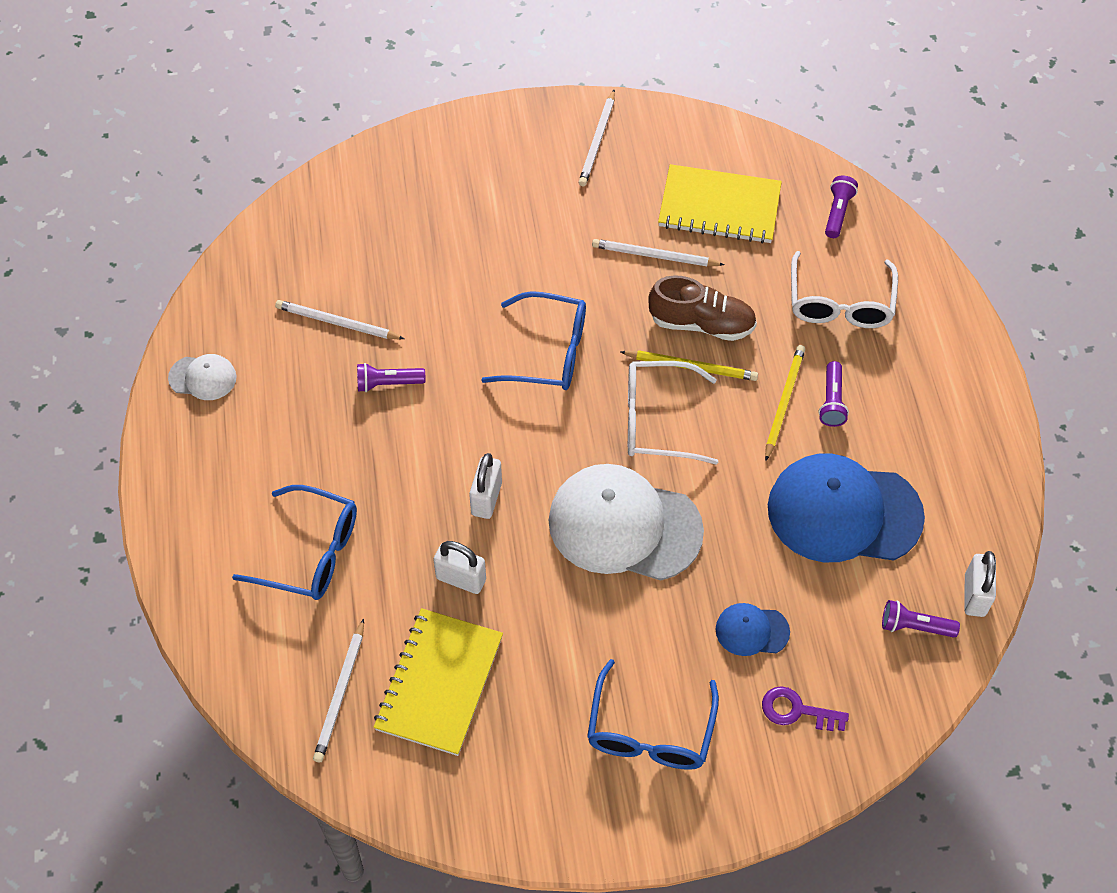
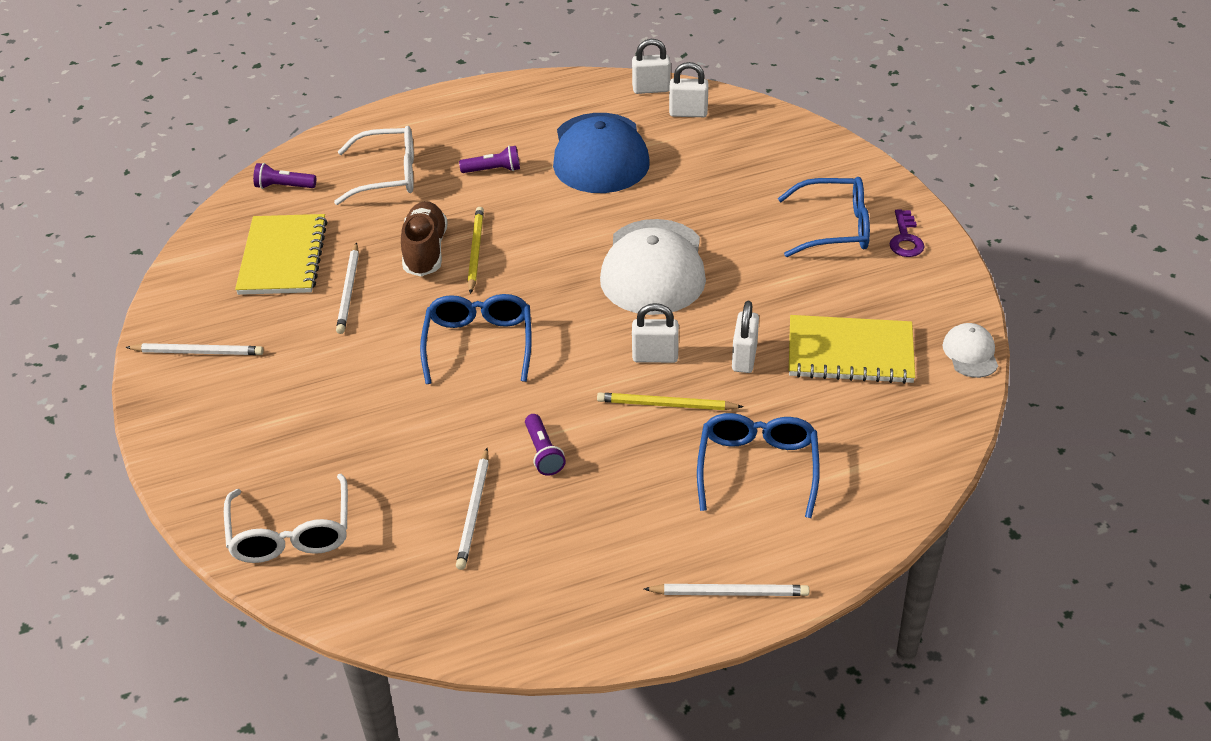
camera: 100 degrees left, 15 degrees down
white cap [168,354,237,400] -> white cap moved to [943,323,998,378]
white pencil [313,619,364,762] -> white pencil moved to [644,584,809,596]
white glasses [628,361,718,465] -> white glasses moved to [224,474,348,563]
blue cap [716,603,790,656] -> none
purple key [762,686,849,731] -> purple key moved to [890,210,925,257]
yellow pencil [765,345,805,461] -> yellow pencil moved to [597,392,743,410]
purple flashlight [882,600,960,638] -> white padlock [669,62,709,117]

